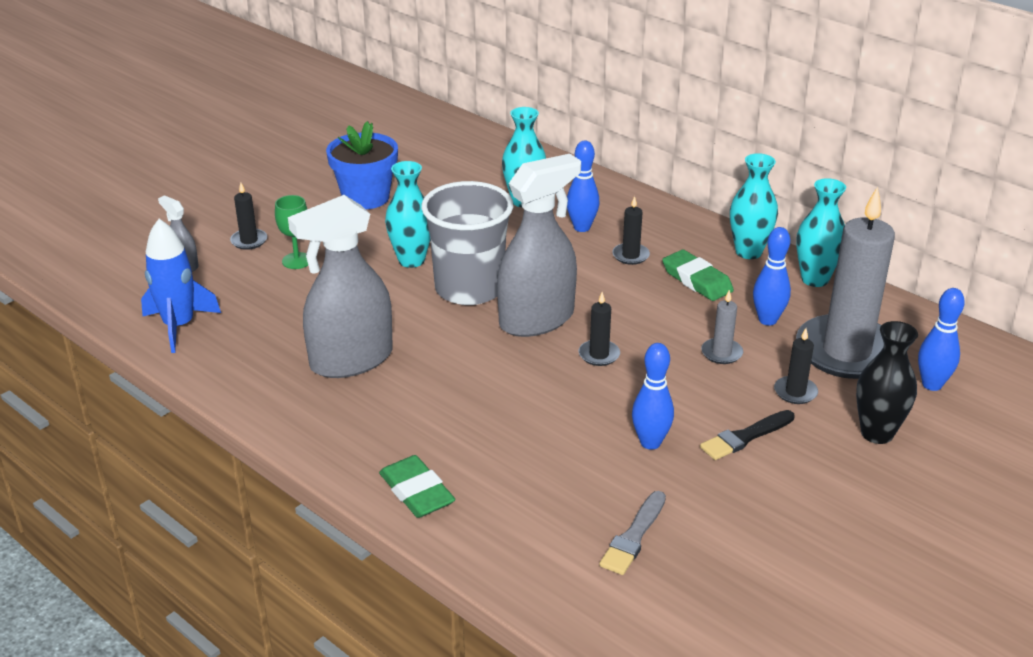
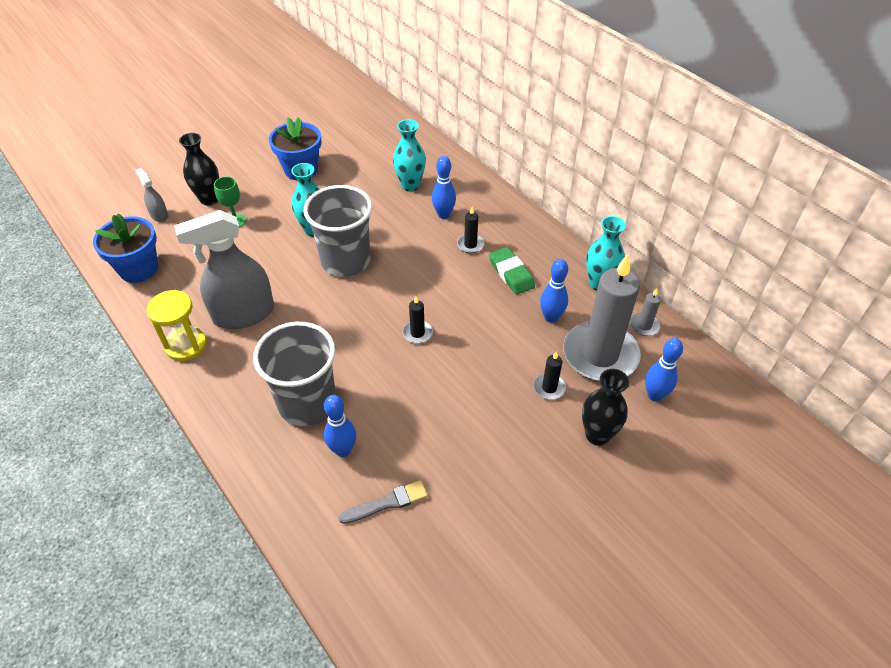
camera: 10 degrees right, 15 degrees up
blue rocket [141,219,221,353] -> blue flower pot [93,213,158,283]
black candle [230,183,267,250] -> black vase [179,133,219,205]
green eraser [379,455,456,518] -> none
grey spray bottle [497,154,581,337] -> none
grey brush [599,491,666,575] -> grey brush turned 150 degrees counterclockwise [339,480,428,524]
blue bowling pin [632,343,674,450] -> blue bowling pin moved to [324,395,356,457]
black brush [700,410,795,460] -> none
grey candle [701,290,743,364] -> grey candle moved to [630,288,661,336]
turquoise vase [730,153,778,259] -> none
none -> yellow hourglass [147,290,207,361]
none -> grey cup [253,322,336,426]

